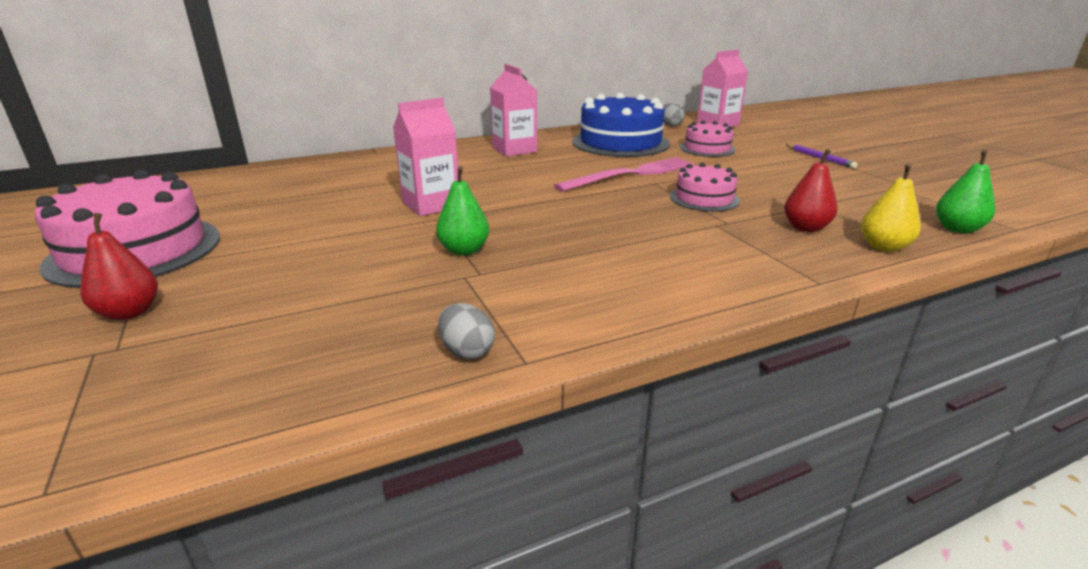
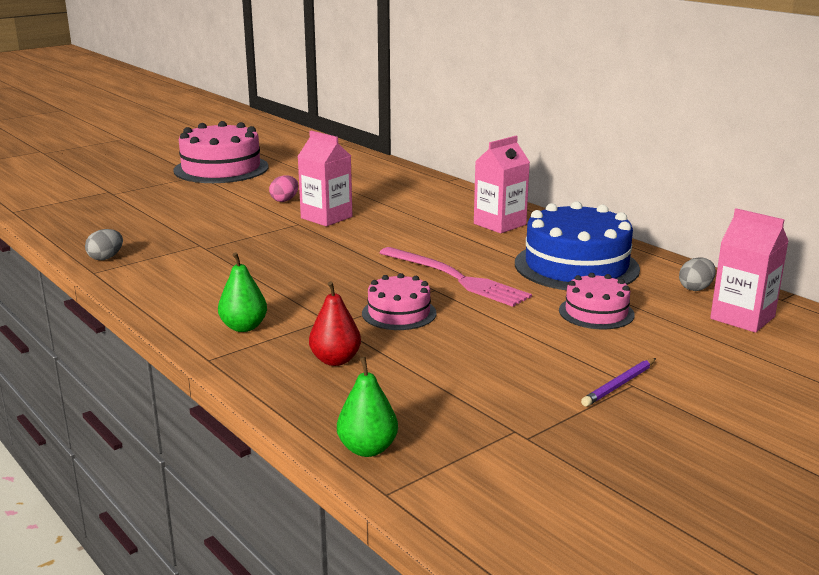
camera: 75 degrees right, 5 degrees down
red pear [80,213,158,320] -> none
green pear [436,166,489,256] -> green pear moved to [218,252,267,332]
yellow pear [861,164,921,252] -> none
none -> pink egg [269,175,299,202]

